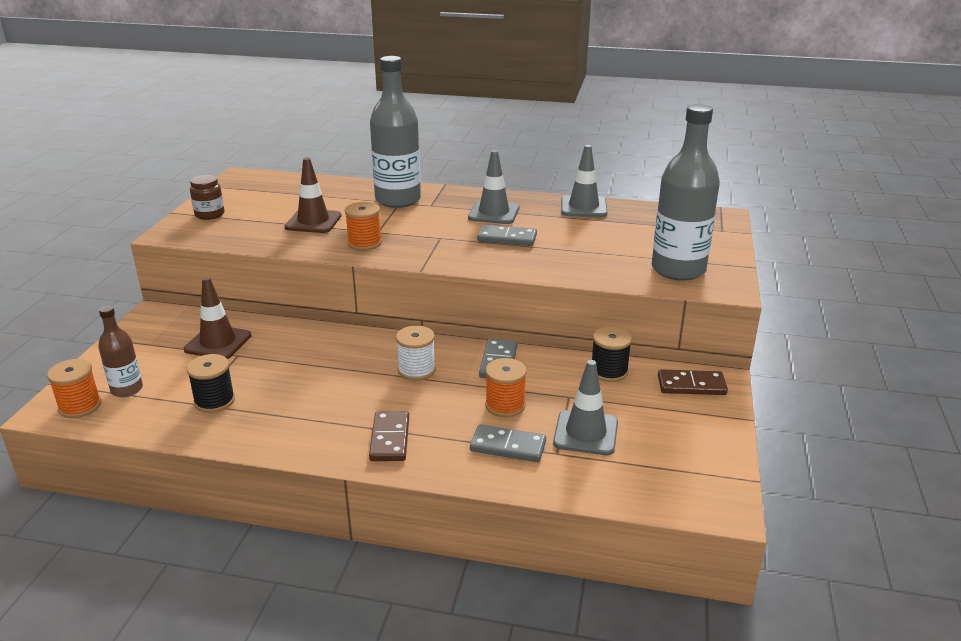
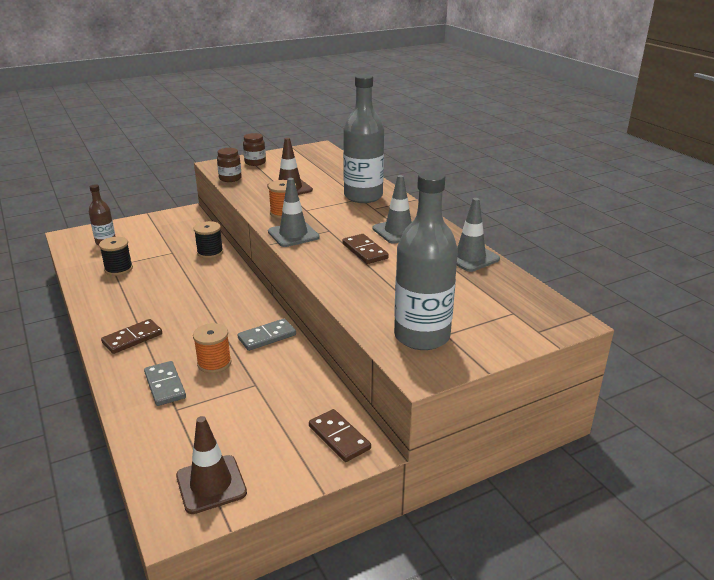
camera: 50 degrees right, 0 degrees up
orange spool [47,359,101,418] -> none
brown traffic cone [184,277,251,359] -> brown traffic cone moved to [176,416,247,514]
white spool [396,326,436,381] -> none
grey domino [477,225,537,246] -> brown domino [342,234,389,264]
grey traffic cone [553,360,618,455] -> grey traffic cone moved to [268,178,320,247]
black spool [592,327,632,382] -> black spool moved to [194,221,223,259]
none -> brown jar [217,148,242,182]

